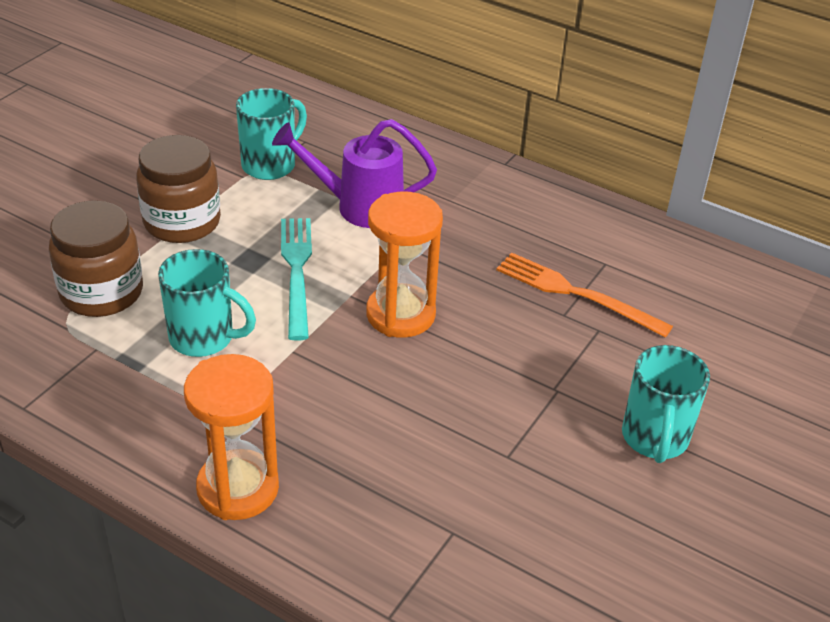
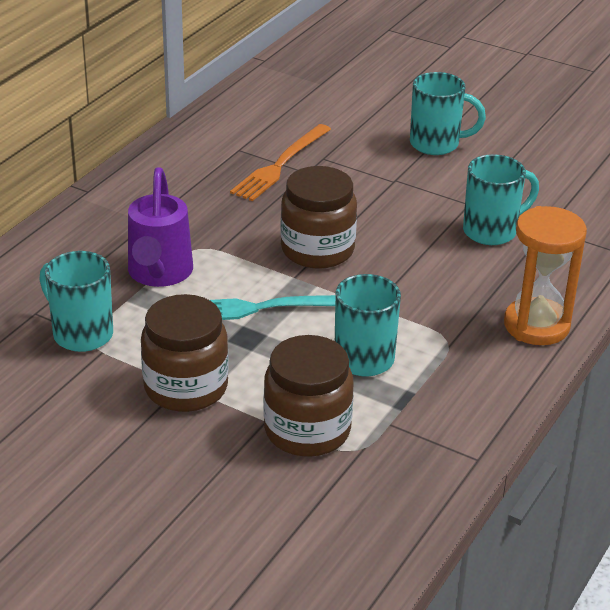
camera: 90 degrees left, 5 degrees down
orange hourglass [366,191,443,338] -> brown jar [280,166,357,269]
none -> turquoise mug [463,154,539,245]

